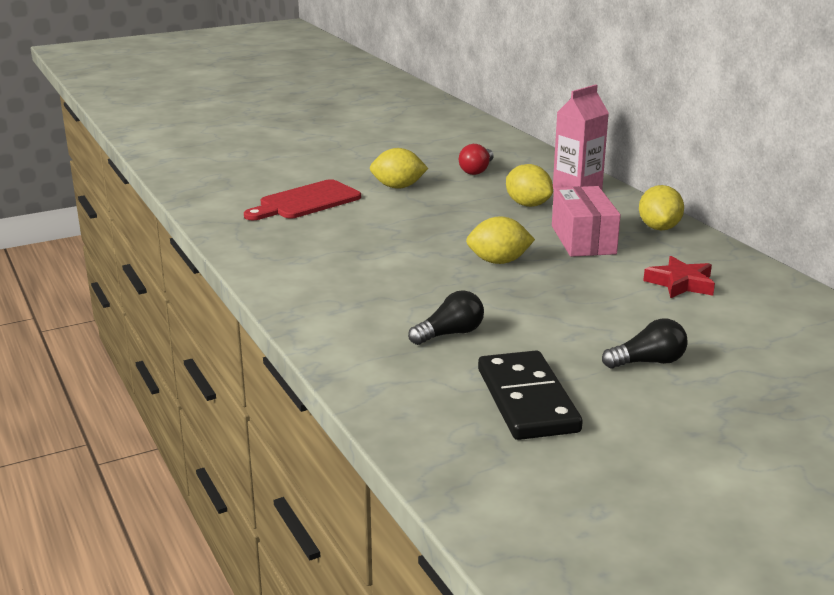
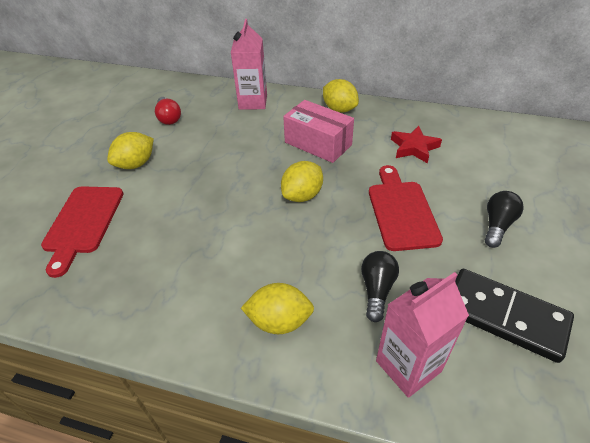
camera: 45 degrees left, 20 degrees up
yellow lemon [506,164,553,207] -> yellow lemon moved to [241,283,314,334]
none -> red cutting board [369,165,443,251]
none -> pink carton [376,272,469,398]

